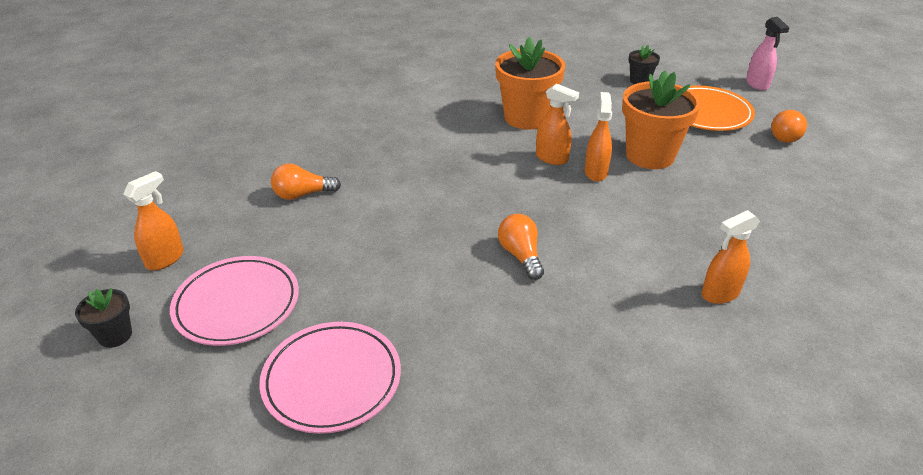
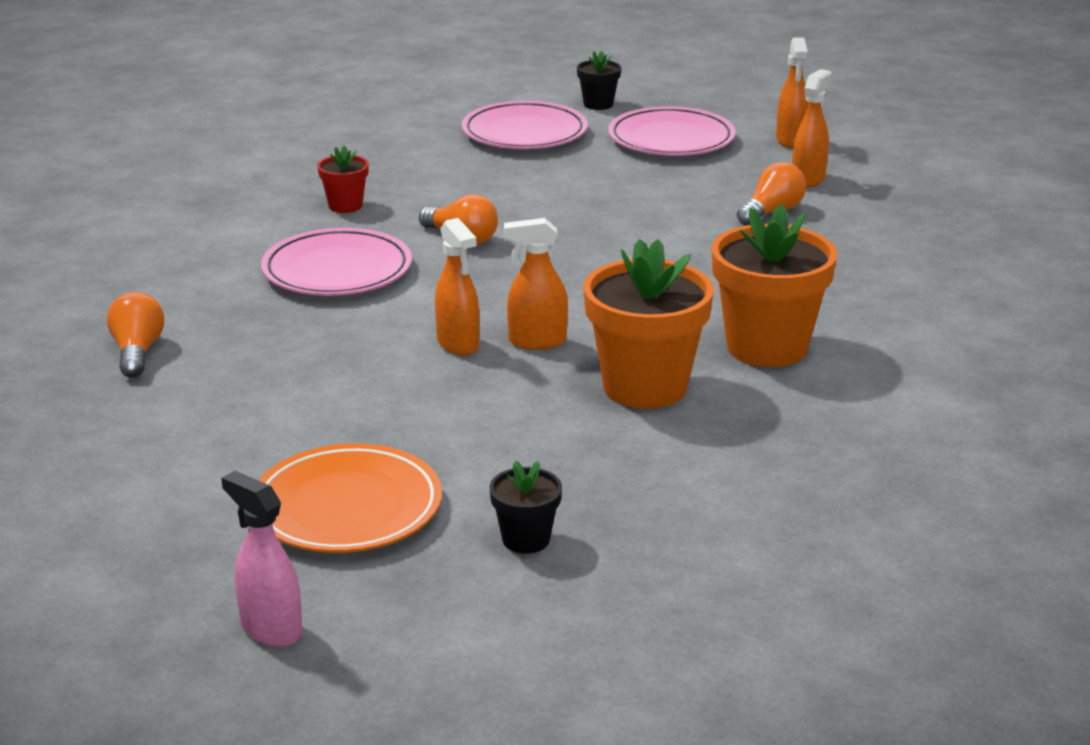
camera: 145 degrees right, 10 degrees down
black flower pot [75,288,132,348] -> black flower pot moved to [577,51,621,110]
orange flower pot [622,70,701,169] -> orange flower pot moved to [712,204,837,367]
orange spray bottle [702,210,760,304] -> orange spray bottle moved to [792,69,832,188]
orange light bulb [771,110,807,143] -> orange light bulb moved to [107,292,164,378]
none -> pink plate [261,228,412,296]
none -> red flower pot [317,145,369,213]

